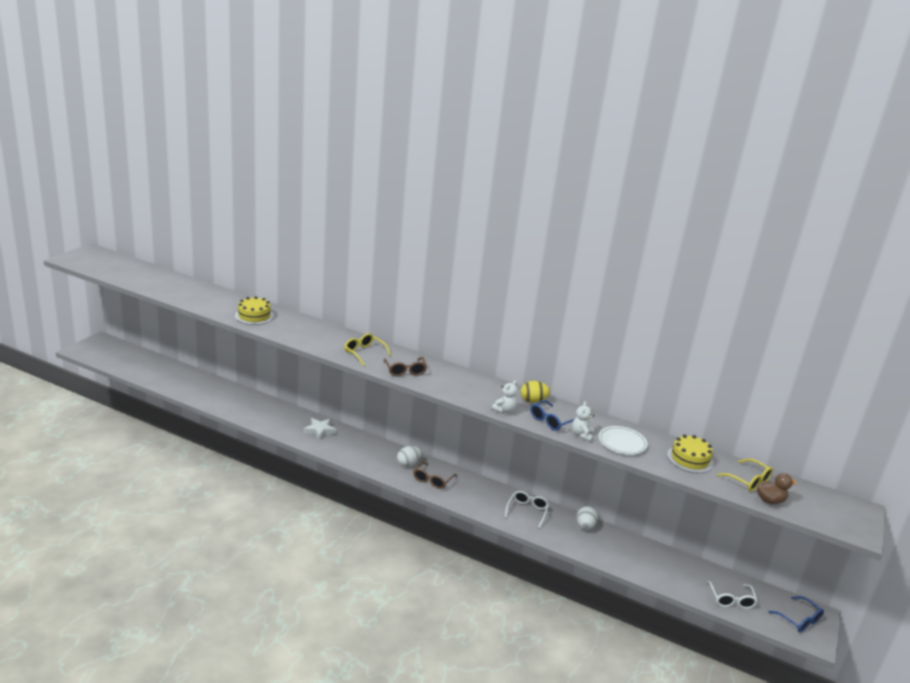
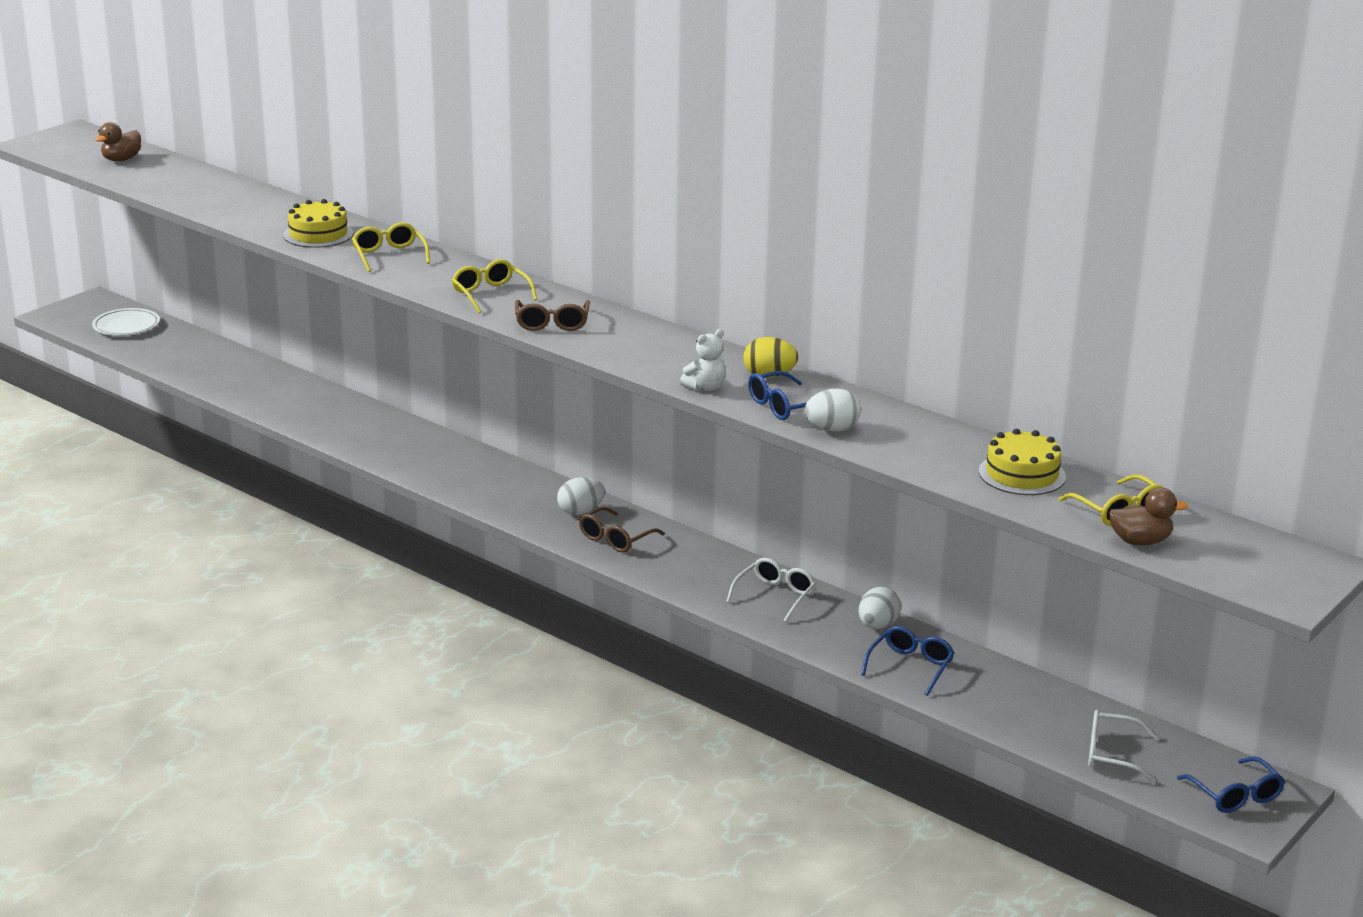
camera: 15 degrees right, 0 degrees up
white star [303,418,337,441] -> none
white teddy bear [572,401,594,442] -> white egg [804,389,861,431]
white plate [599,426,648,455] -> white plate moved to [92,308,160,336]
white glasses [707,581,758,609] -> white glasses turned 90 degrees clockwise [1088,710,1159,782]
none -> brown duck [95,122,141,161]
none -> yellow glasses [352,223,430,272]
none -> blue glasses [861,626,954,696]

